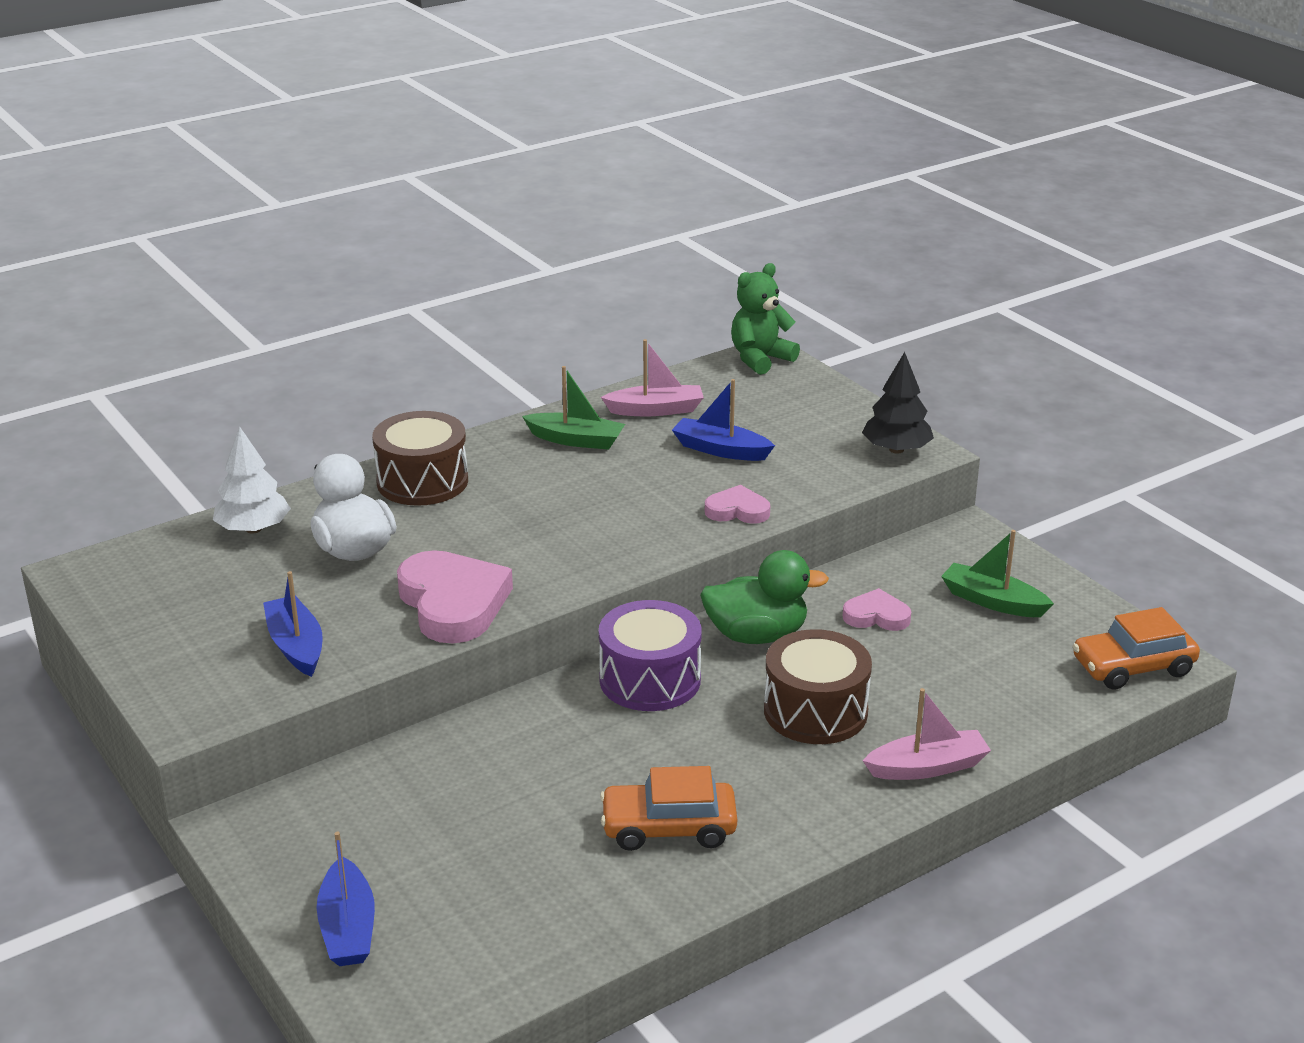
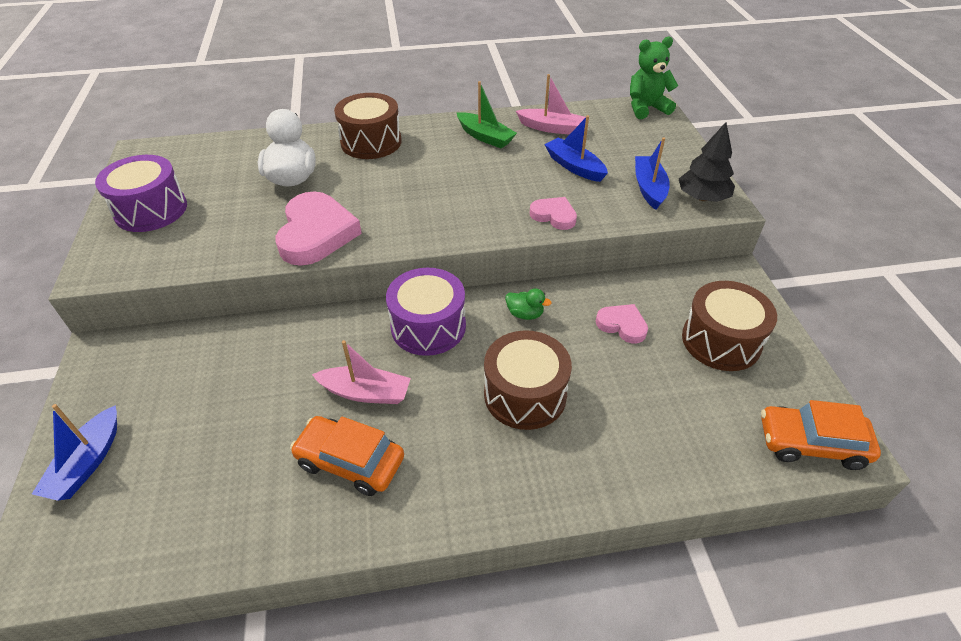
camera: 25 degrees right, 15 degrees up
white tree [213,427,291,533] -> none
blue boat [263,571,323,677] -> blue boat moved to [635,137,670,210]
green duck [700,550,829,644] -> green duck [505,289,552,320], size x0.49
pink boat [863,688,991,780] -> pink boat moved to [312,340,411,404]
green boat [941,530,1054,617] -> brown drum [682,281,777,371]
none -> purple drum [95,155,187,232]

